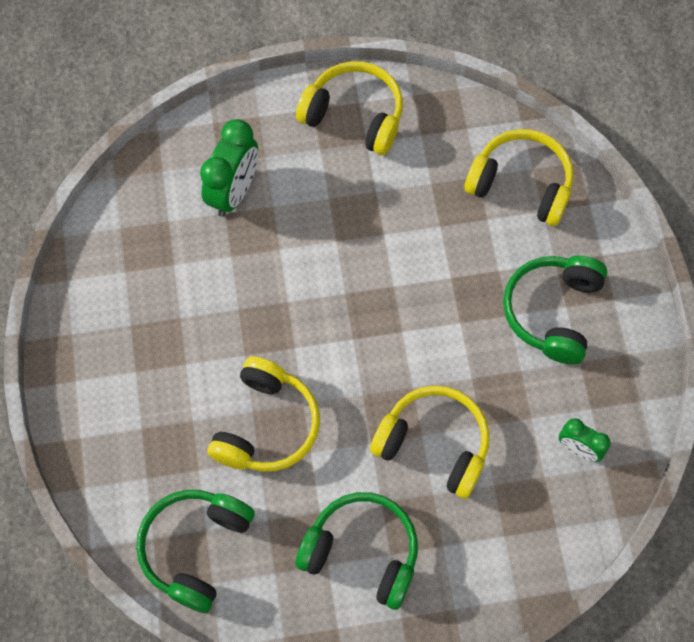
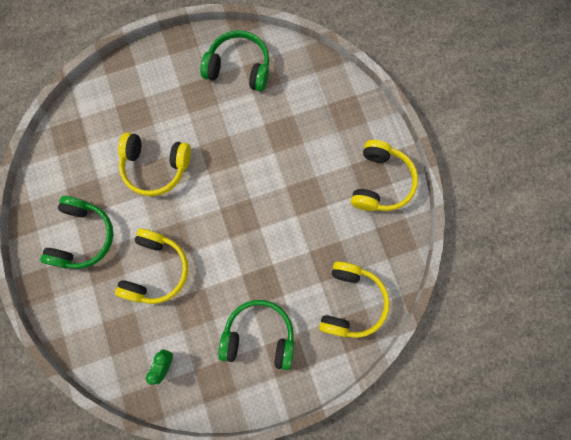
camera: 80 degrees right, 10 degrees up
green headphones [136,490,255,613] -> green headphones moved to [200,30,269,92]
green clock [200,119,258,217] -> none

